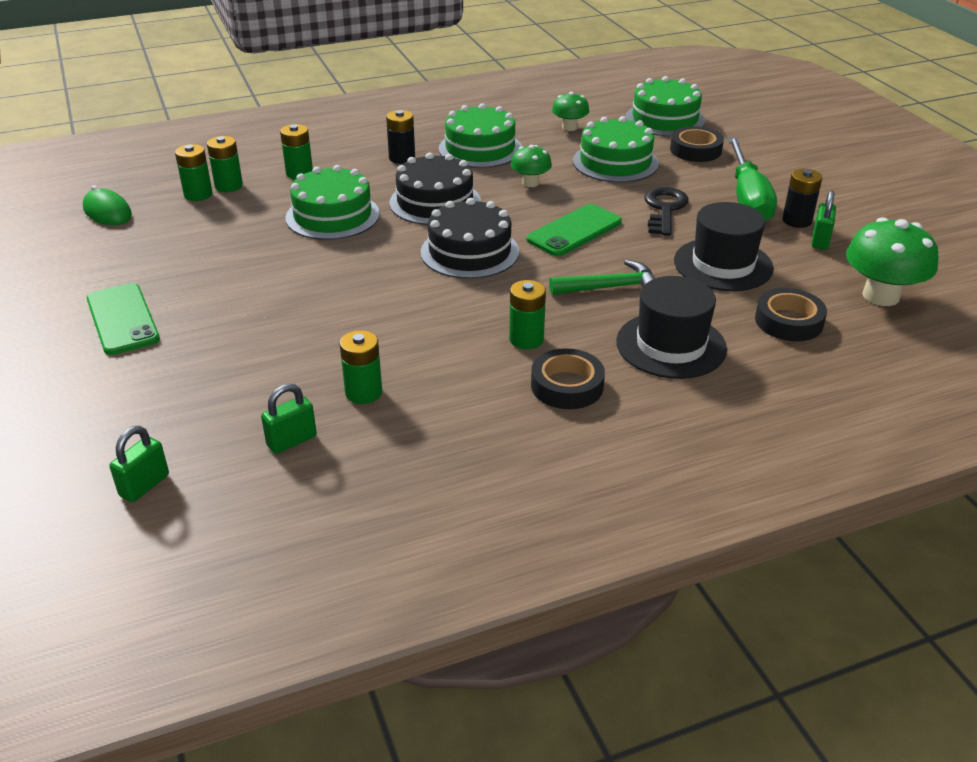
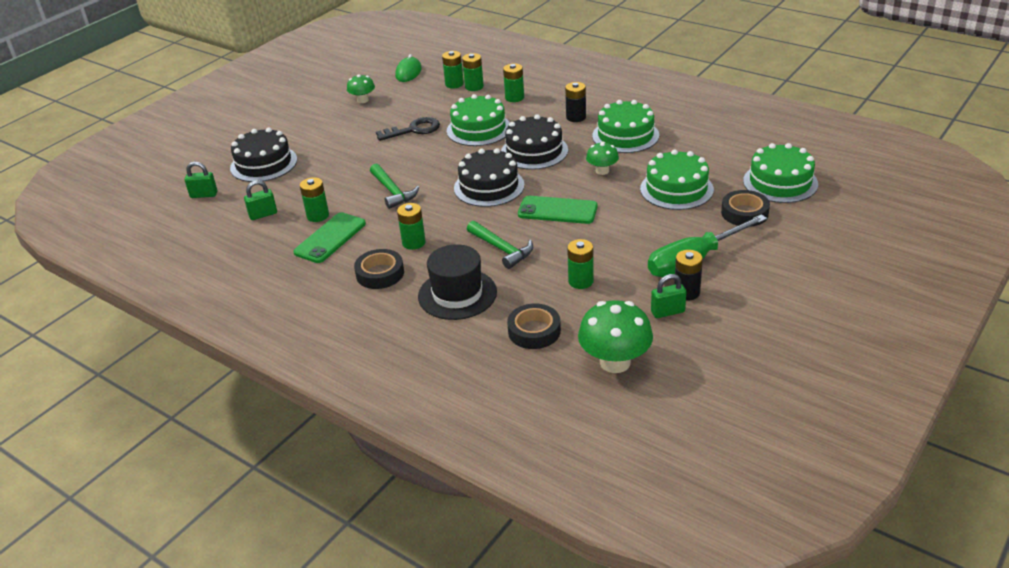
camera: 60 degrees right, 0 degrees up
green phone [87,283,160,355] -> green phone moved to [293,212,366,263]
green padlock [261,384,317,454] -> green padlock turned 45 degrees counterclockwise [244,180,277,220]
green mushroom [552,92,589,131] -> green mushroom moved to [347,74,375,103]
black key [644,187,689,236] -> black key moved to [376,117,440,141]
black hat [674,202,774,291] -> green battery [567,239,594,289]
none -> black cake [230,128,297,182]
none -> green hammer [370,164,419,209]

